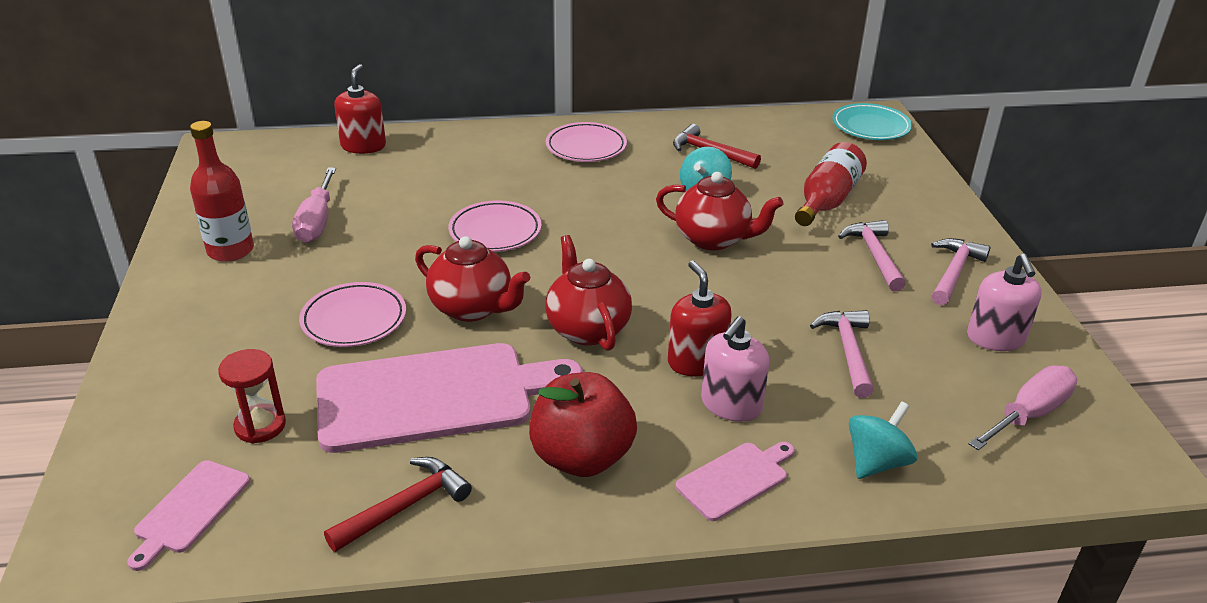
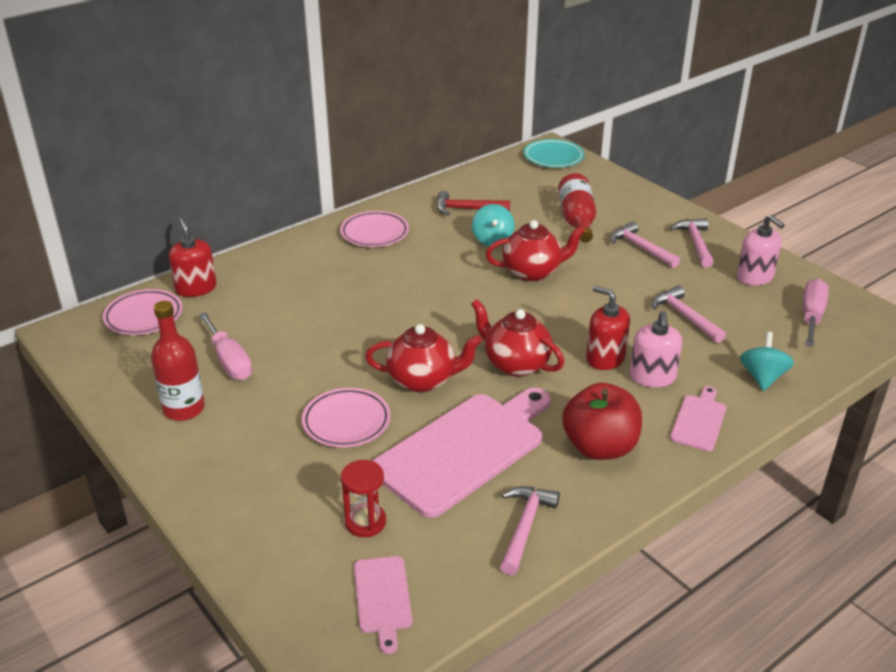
camera: 30 degrees left, 0 degrees up
red hammer [324,457,472,552] -> pink hammer [500,486,560,575]
pink plate [448,200,541,252] -> pink plate moved to [103,289,182,335]

